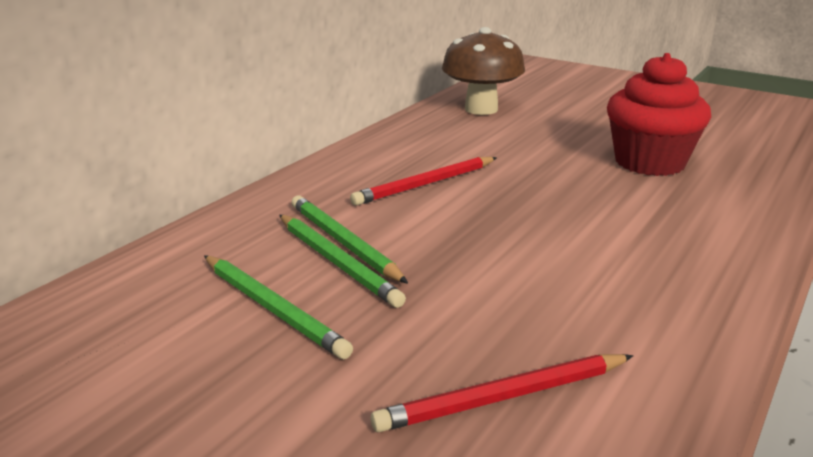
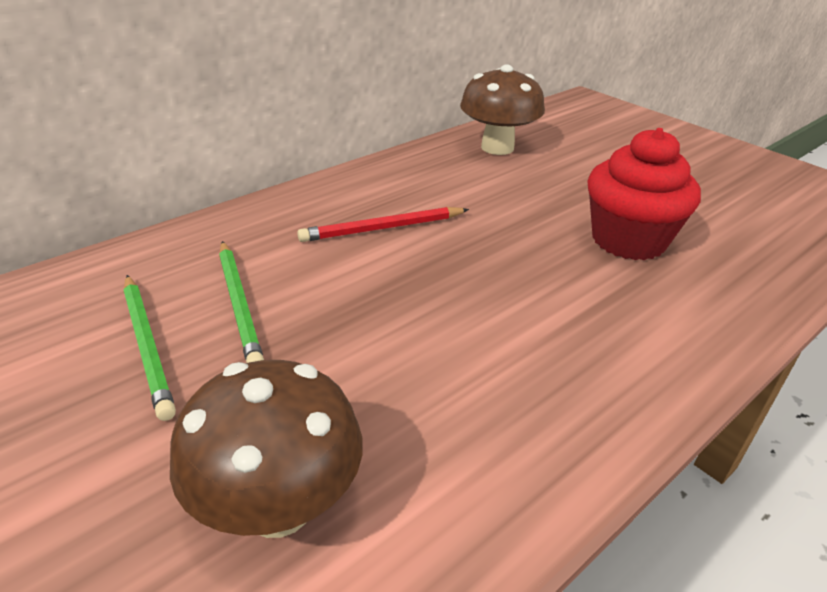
camera: 15 degrees right, 10 degrees up
green pencil [291,196,408,284] -> none
red pencil [371,354,633,432] -> brown mushroom [170,360,363,538]

